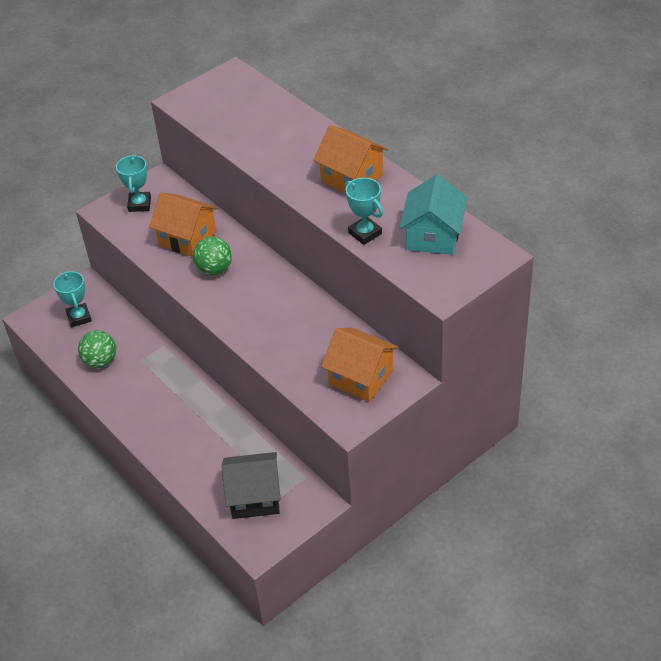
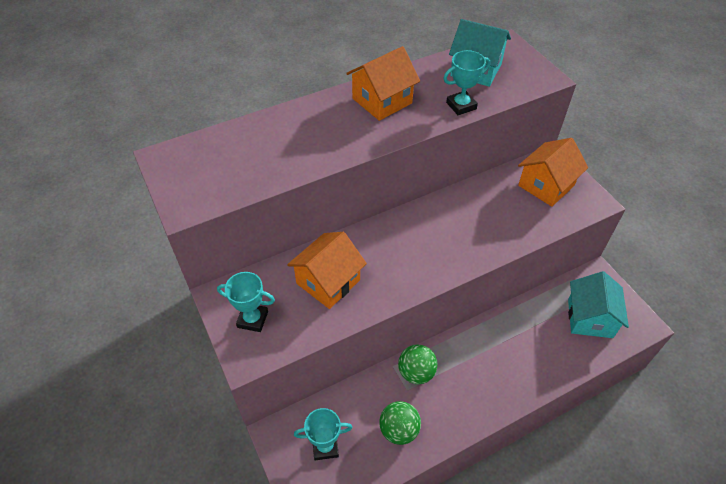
camera: 80 degrees left, 5 degrees up
green ball [193,237,232,275] -> green ball moved to [398,344,438,384]
black house [221,452,281,519] -> turquoise house [568,271,629,338]

